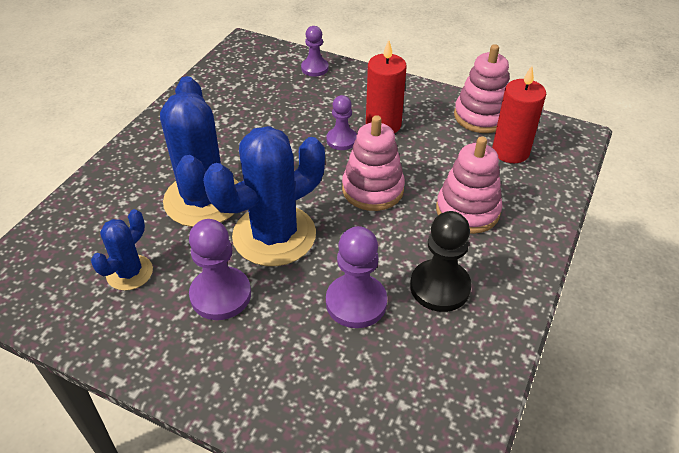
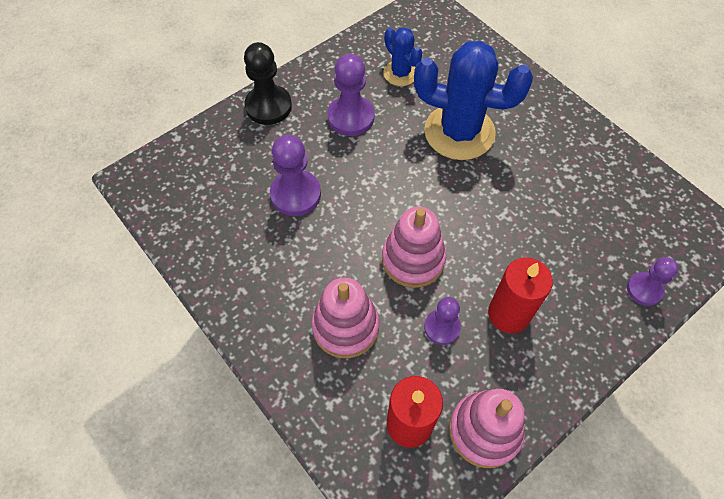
camera: 115 degrees right, 15 degrees up
blue cactus [203,126,325,266] -> none
purple pawn [326,95,357,150] -> purple pawn moved to [424,297,461,345]
black pawn [410,211,472,312] -> black pawn moved to [244,42,292,125]

